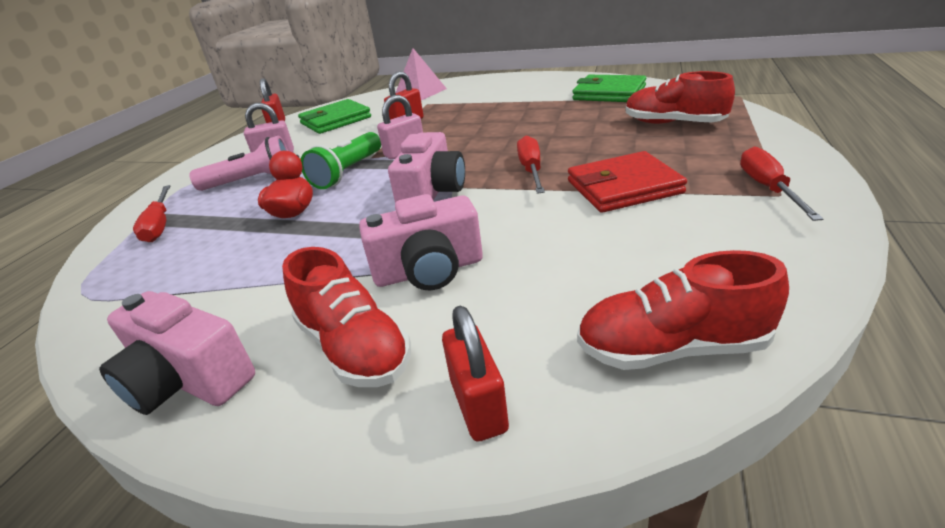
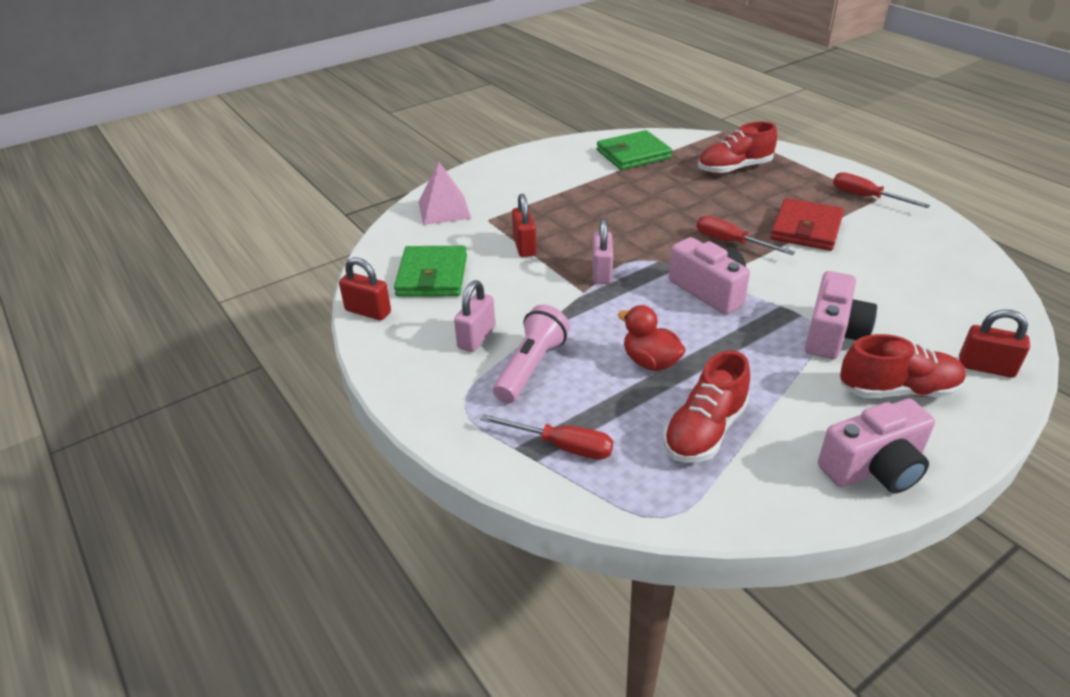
camera: 55 degrees left, 5 degrees up
green flashlight [301,132,381,189] -> none
red shoe [577,250,789,370] -> red shoe moved to [663,350,750,463]

